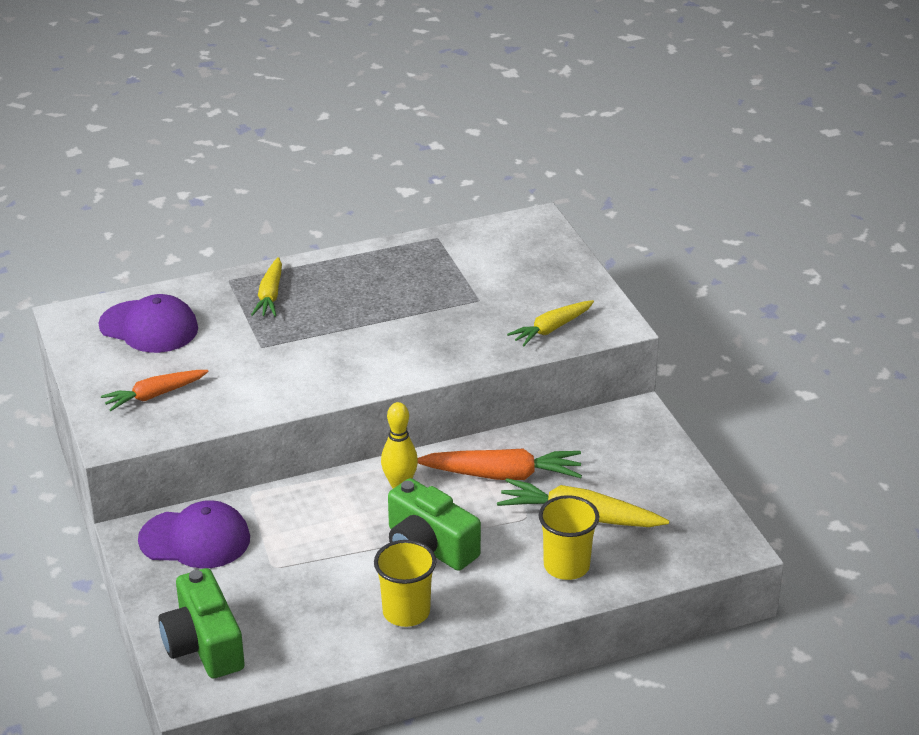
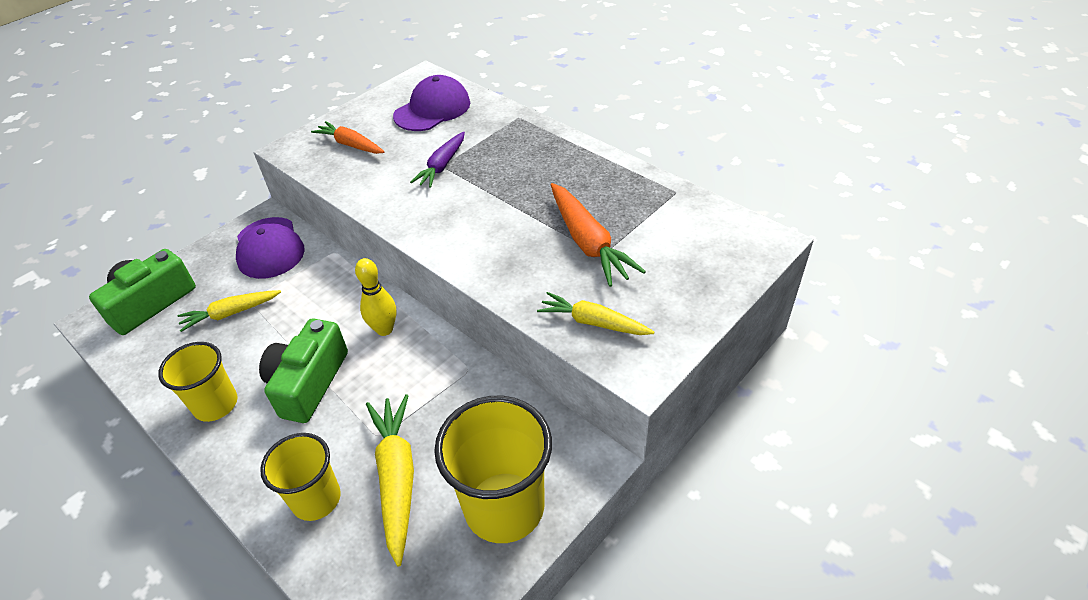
camera: 65 degrees right, 10 degrees up
purple cap [99,294,198,353] -> purple cap turned 135 degrees counterclockwise [393,75,470,131]
yellow carrot [251,257,282,317] -> yellow carrot moved to [178,290,281,332]
orange carrot [418,449,582,480] -> orange carrot moved to [551,183,646,287]
none -> purple carrot [410,132,465,188]
none -> yellow cup [434,396,552,543]

